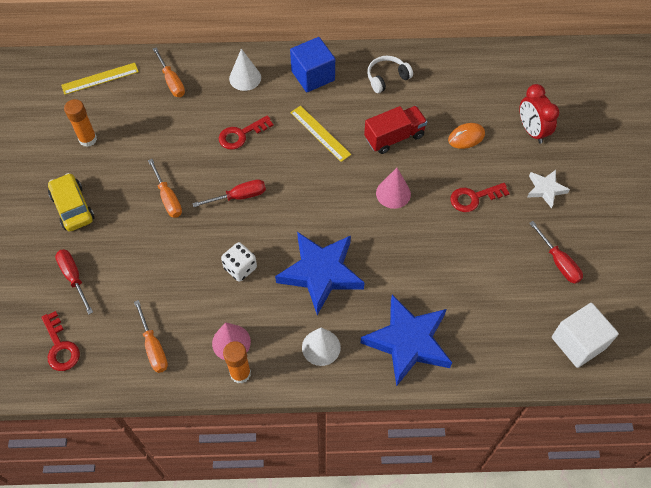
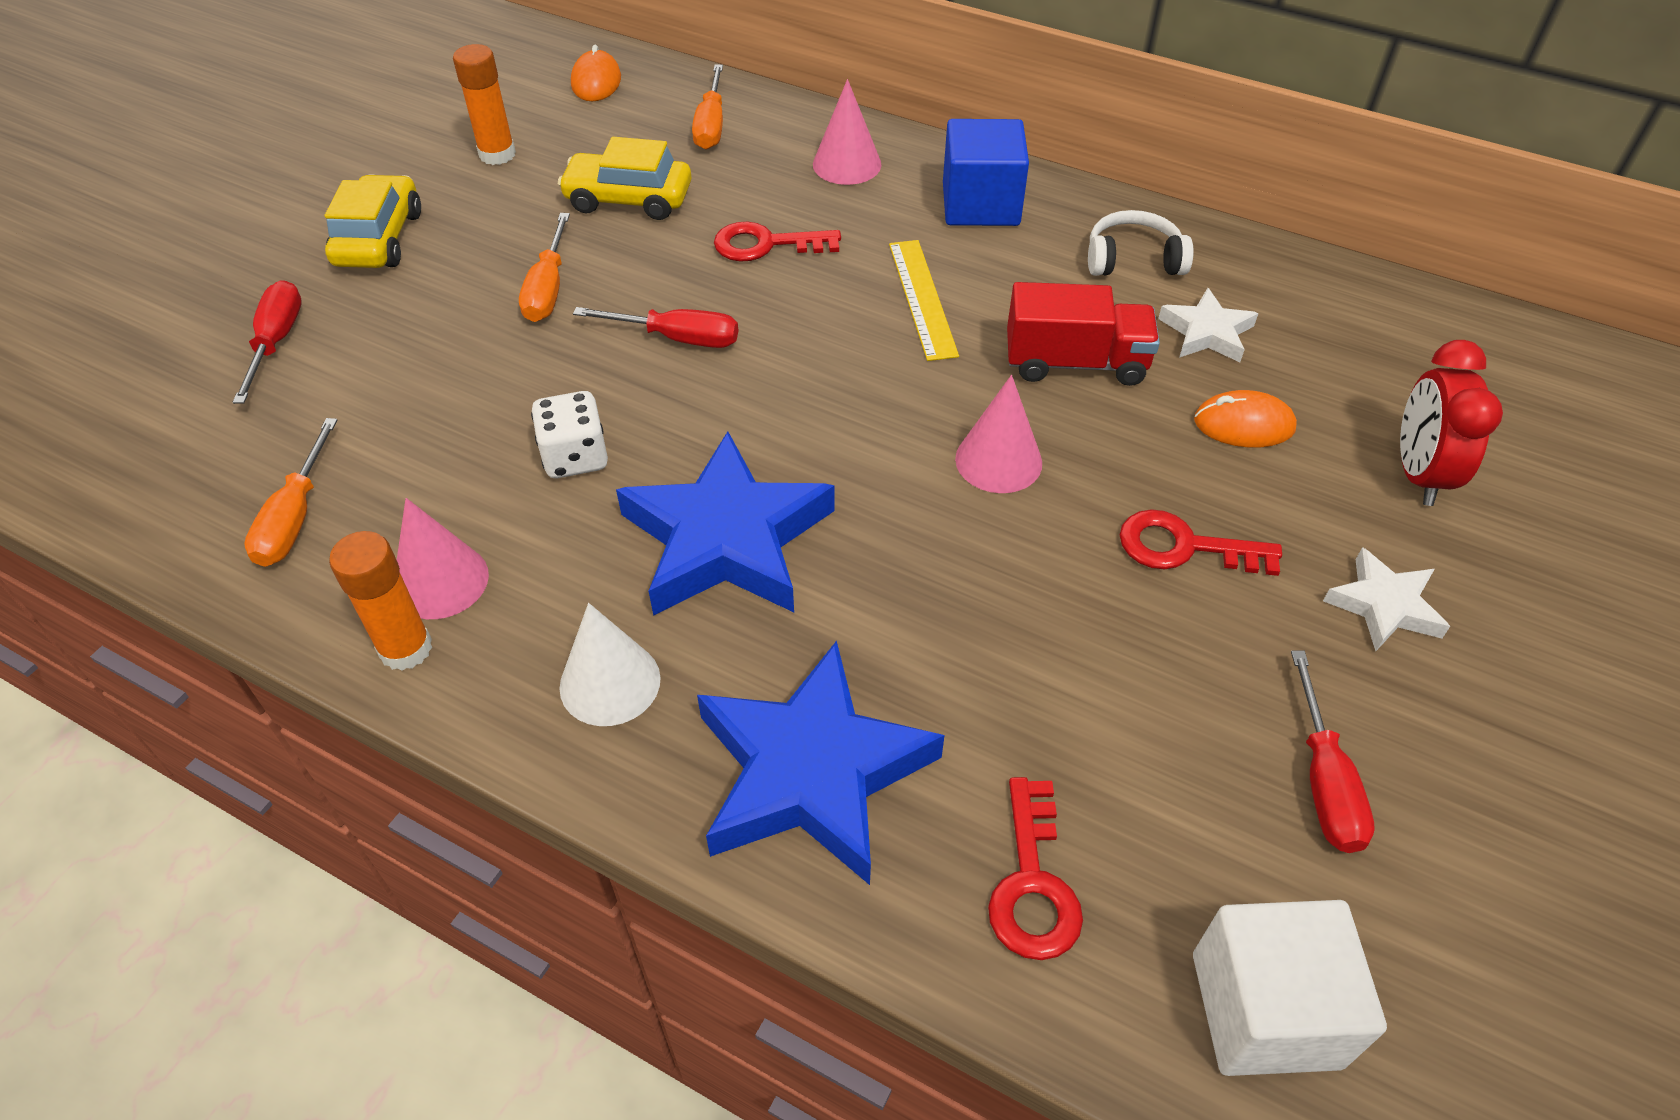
camera: 30 degrees right, 10 degrees down
red key [41,311,80,371] -> red key moved to [988,777,1083,960]
yellow ruler [61,63,139,95] -> orange mouse [571,45,621,101]
white cone [229,49,261,91] -> pink cone [813,79,881,185]
none -> yellow car [558,137,691,220]
none -> white star [1158,288,1259,362]

